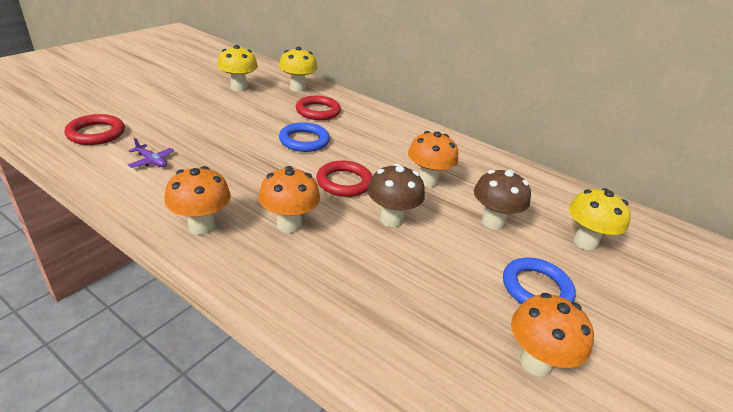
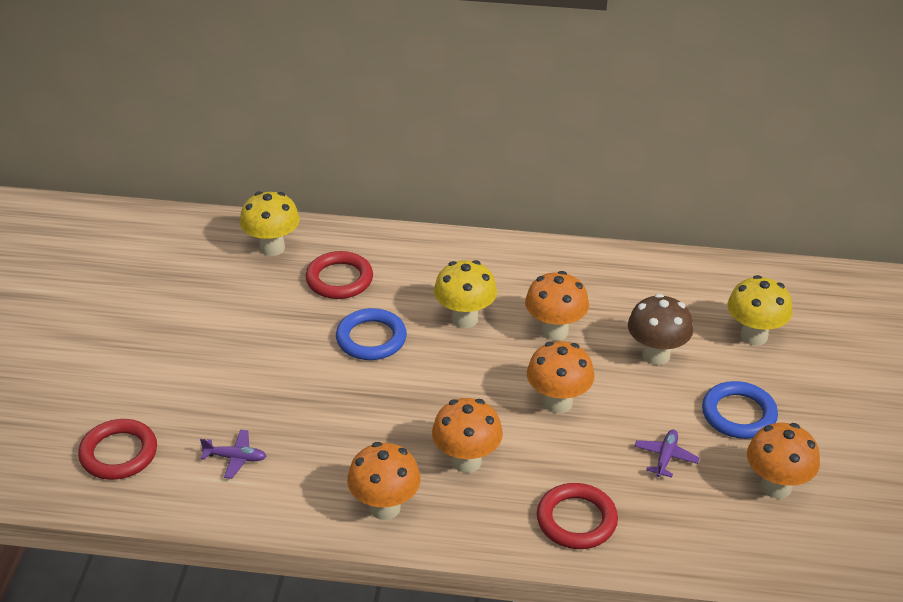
camera: 25 degrees left, 5 degrees up
yellow mushroom [217,45,258,91] -> yellow mushroom moved to [434,260,497,328]
red ring [316,161,372,197] -> red ring moved to [537,483,618,549]
brown mushroom [367,163,425,227] -> orange mushroom [527,341,594,413]
none -> purple plane [634,430,700,478]

